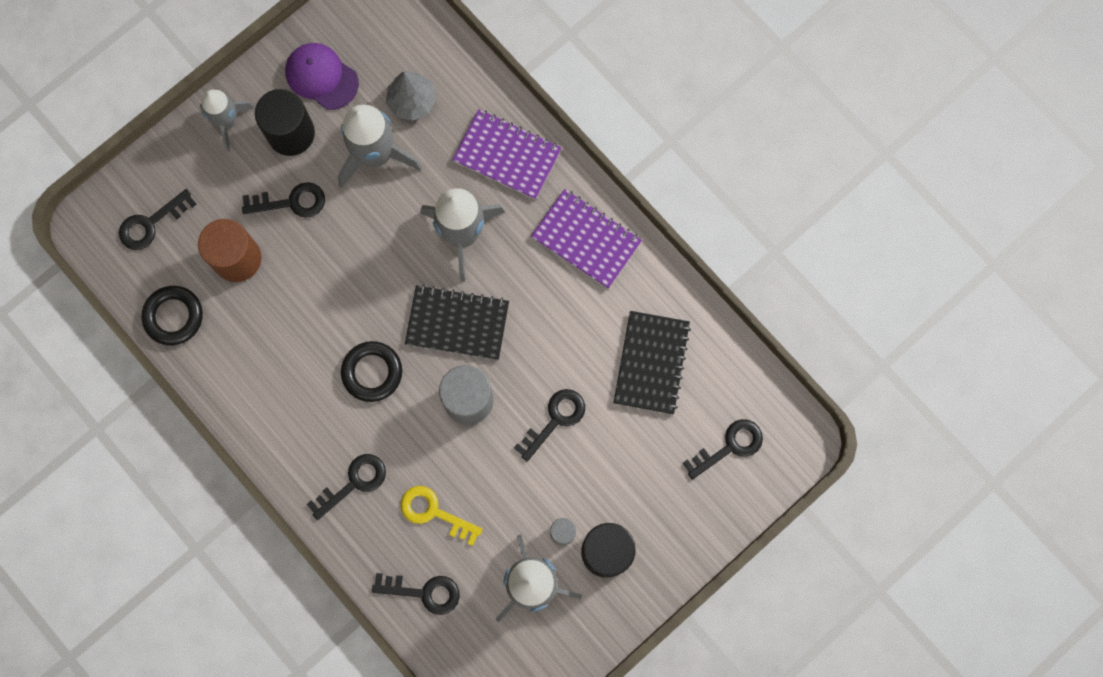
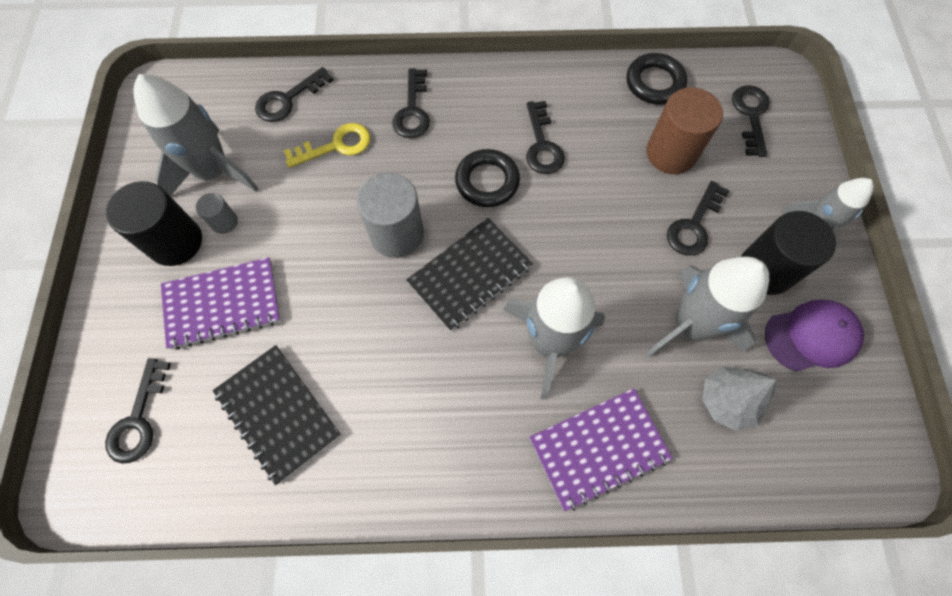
camera: 130 degrees right, 10 degrees down
black key [514,389,585,461] -> black key moved to [526,101,565,174]
purple notebook [531,189,642,289] -> purple notebook moved to [161,257,281,350]

